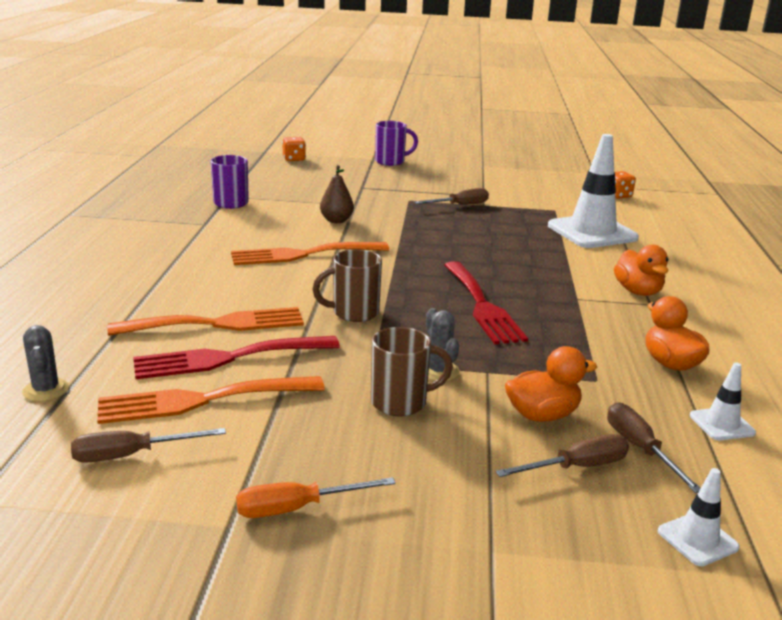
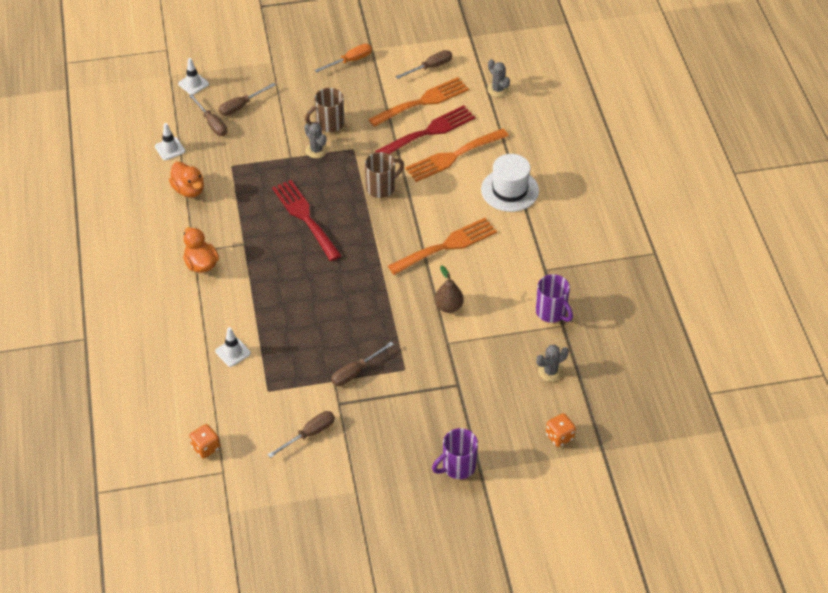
camera: 165 degrees right, 25 degrees up
orange duck [505,346,597,422] -> none
white traffic cone [548,134,639,248] -> white traffic cone [215,327,251,367], size x0.45
none -> brown screwdriver [268,411,335,458]
none -> white hat [481,154,539,212]
none -> grey cactus [536,345,569,382]

